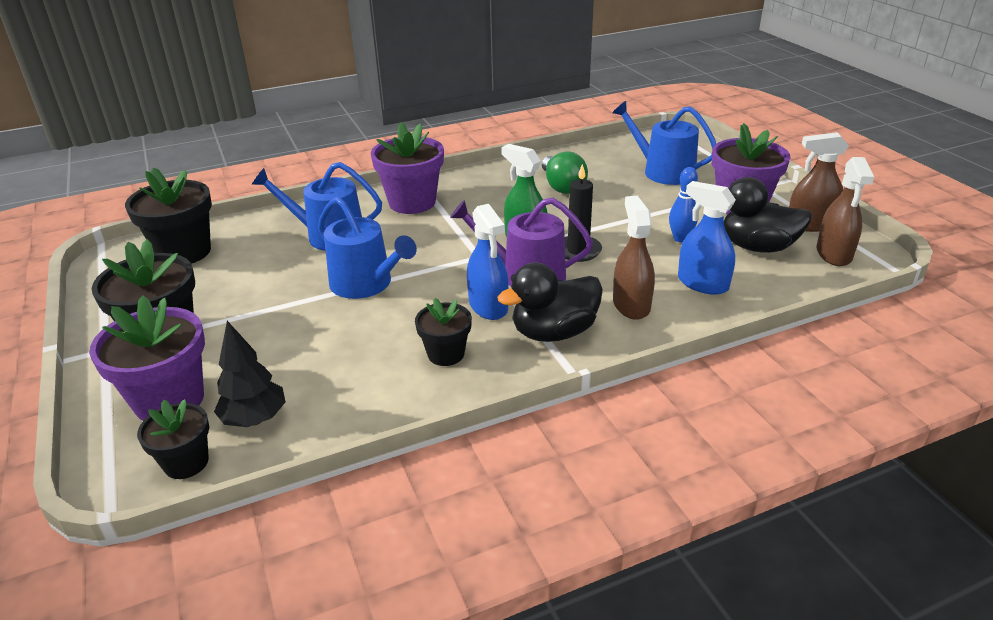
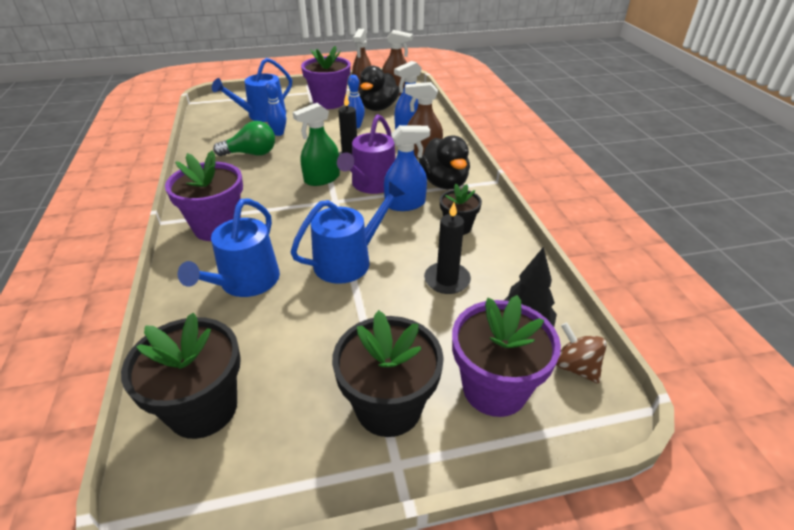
camera: 80 degrees left, 5 degrees up
black flower pot [137,399,209,479] -> brown spinning top [556,323,607,384]
none -> blue bowling pin [265,81,286,136]
none -> black candle [424,202,471,294]

